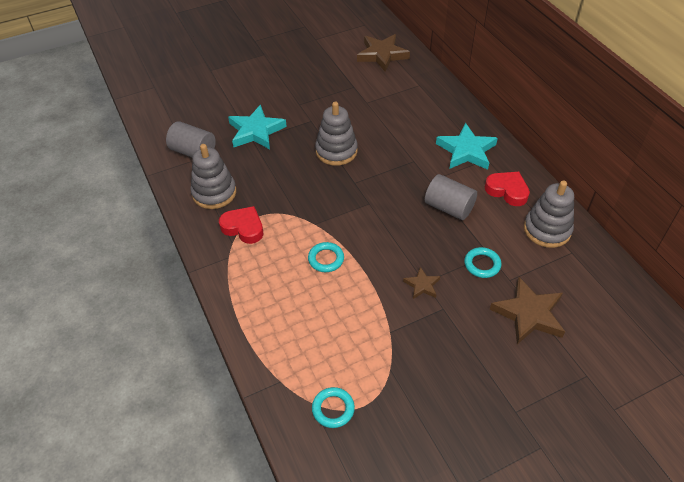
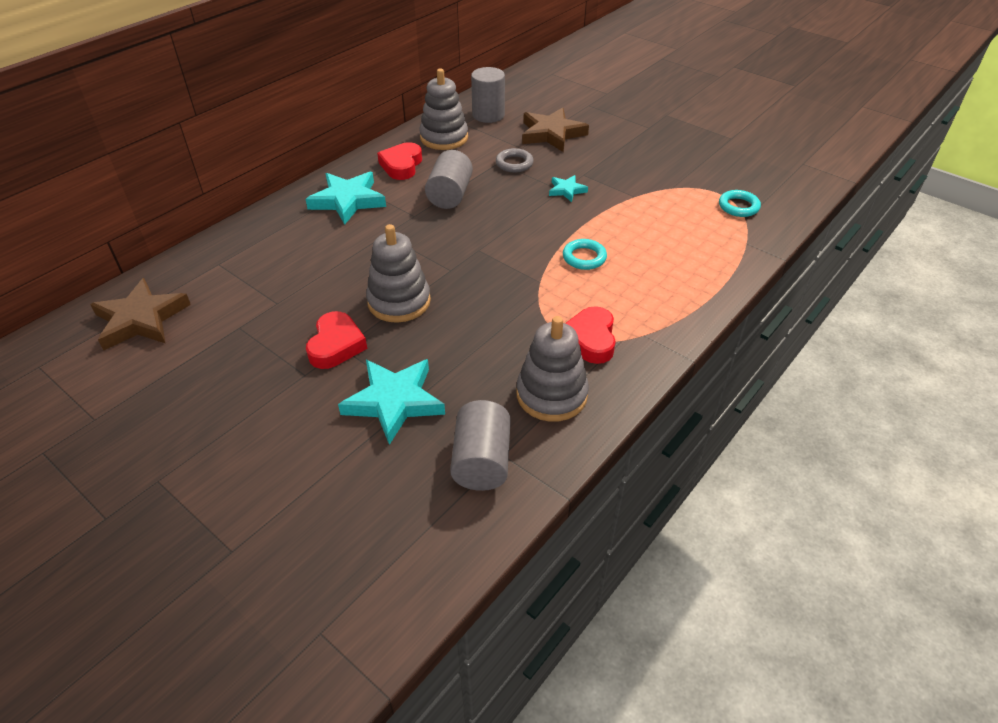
camera: 115 degrees left, 5 degrees down
brown star [403,267,440,299] -> turquoise star [549,175,588,202]
turquoise ring [464,247,501,278] -> grey ring [496,148,534,173]
none -> red heart [306,311,367,369]
none -> grey cylinder [471,67,505,123]

